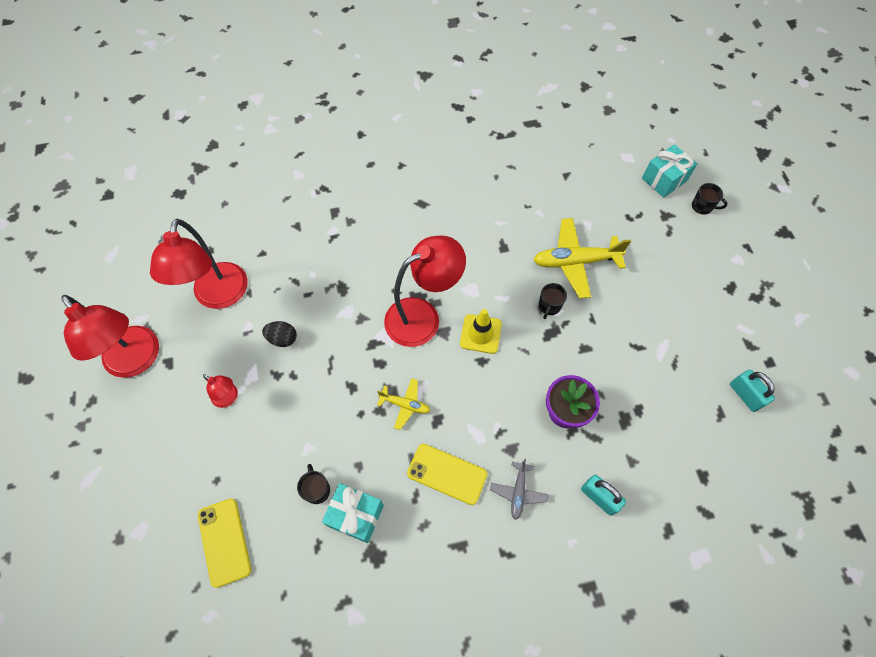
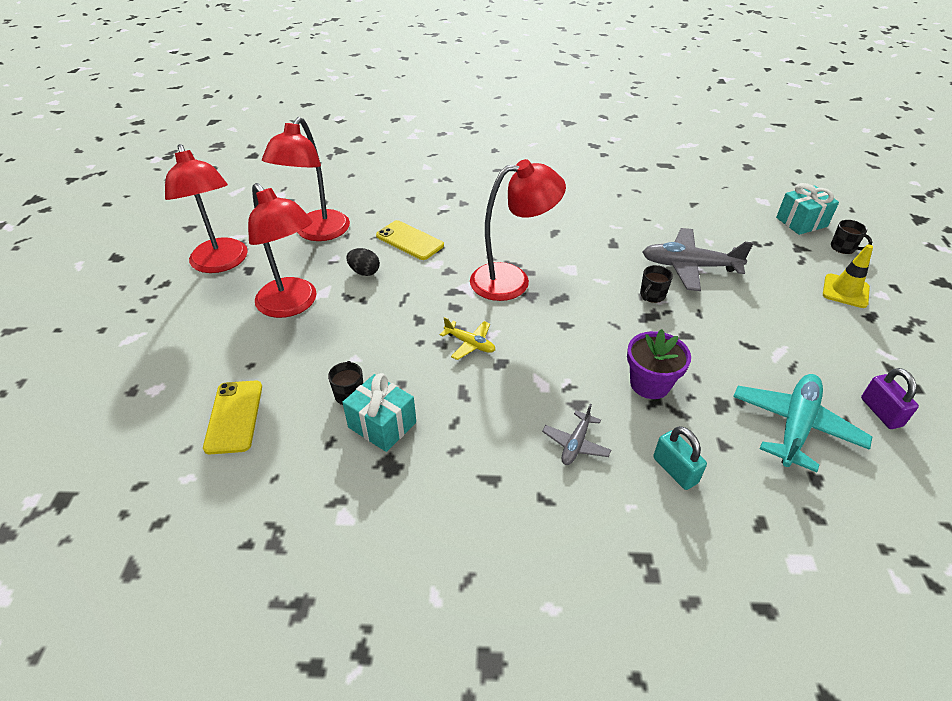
camera: 15 degrees right, 20 degrees down
red lamp [203,374,238,408] -> red lamp [248,183,317,318], size x2.14
yellow phone [407,444,487,505] -> yellow phone moved to [376,220,444,260]
yellow traffic cone [460,309,502,354] -> yellow traffic cone moved to [823,244,873,308]
yellow plane [533,218,631,299] -> grey plane [643,228,754,291]
turquoise padlock [730,370,775,412] -> purple padlock [861,368,919,429]
none -> turquoise plane [733,374,872,472]

